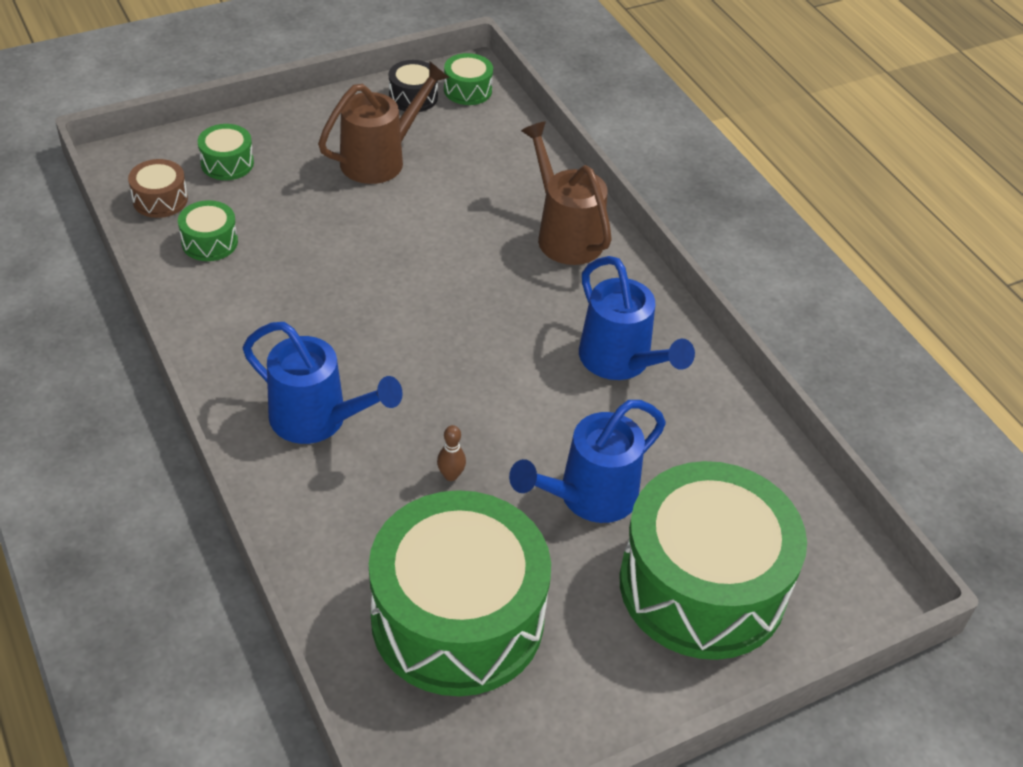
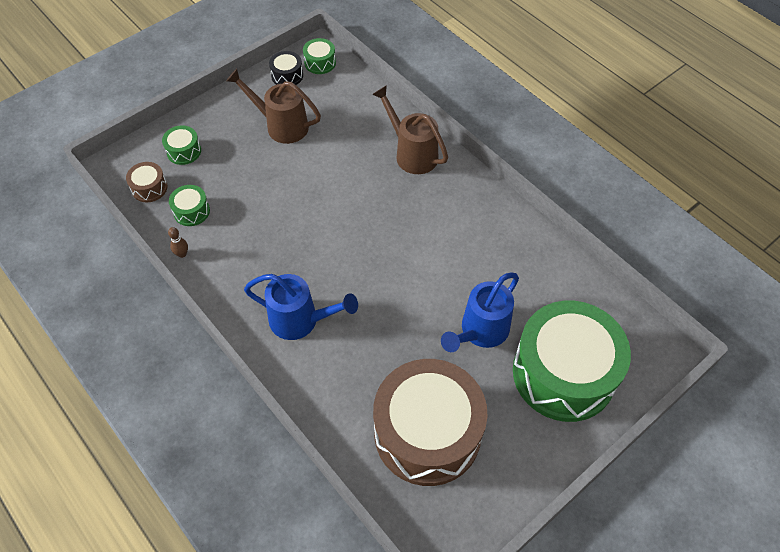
camera: 10 degrees left, 10 degrees up
brown watering can [318,62,449,184] -> brown watering can turned 105 degrees counterclockwise [226,69,321,144]
green drum [369,490,551,696] -> brown drum [373,359,488,486]
brown bowling pin [437,425,466,481] -> brown bowling pin moved to [168,227,188,258]
blue watering can [579,256,695,380] -> none

